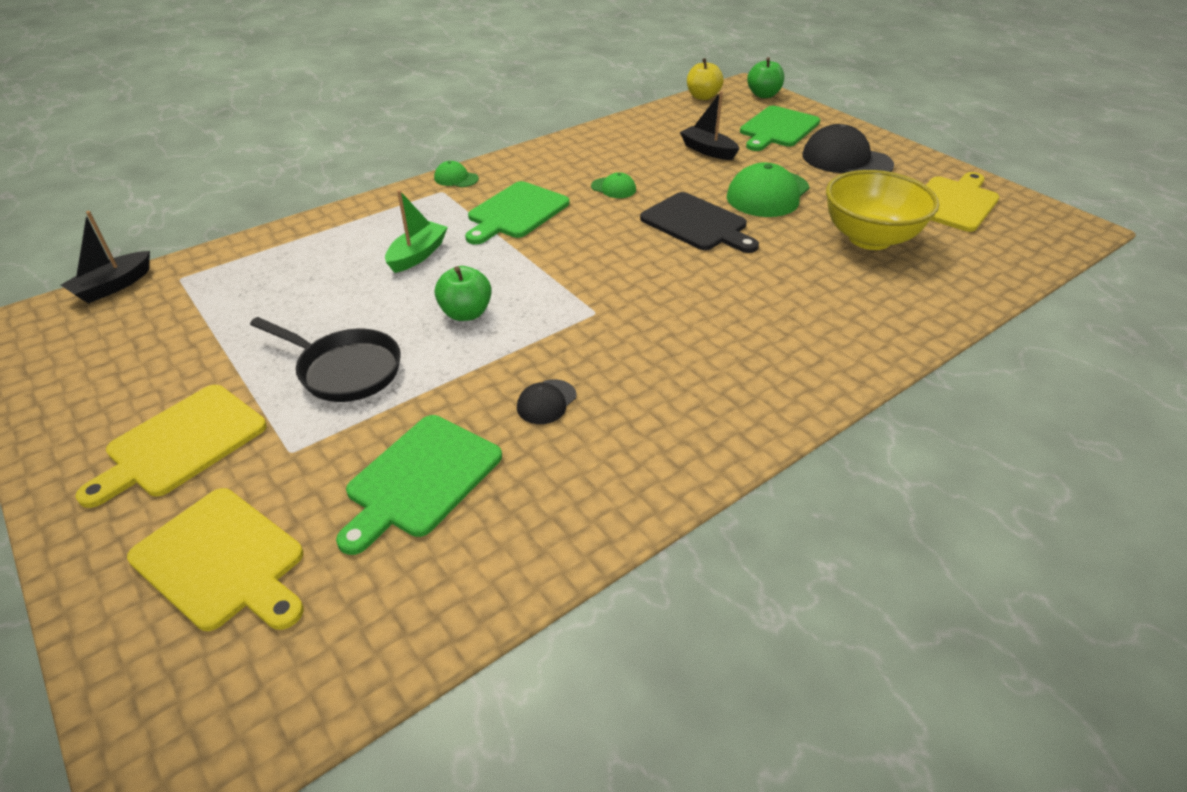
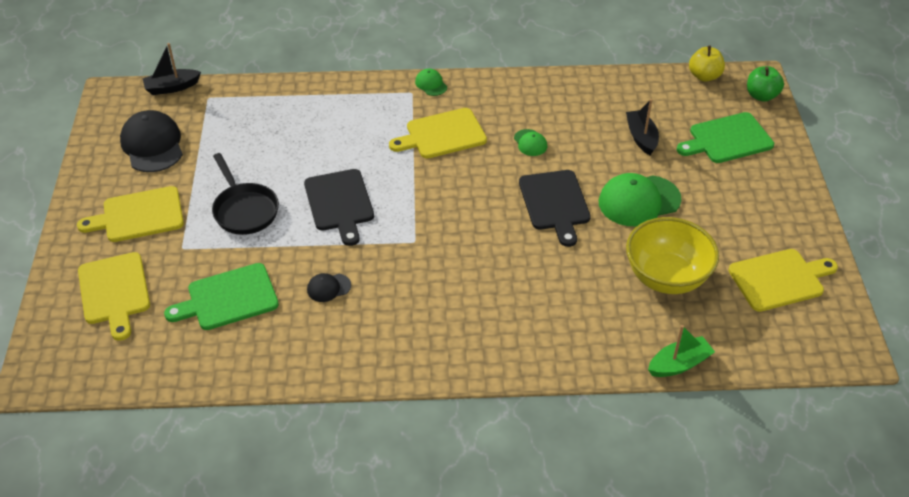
camera: 35 degrees right, 5 degrees up
green boat [385,190,448,273] -> green boat moved to [648,325,715,377]
green apple [435,266,492,321] -> black cutting board [304,169,374,246]
green cutting board [465,181,569,244] -> yellow cutting board [389,108,487,158]
black cap [802,124,894,173] -> black cap moved to [120,110,183,172]

